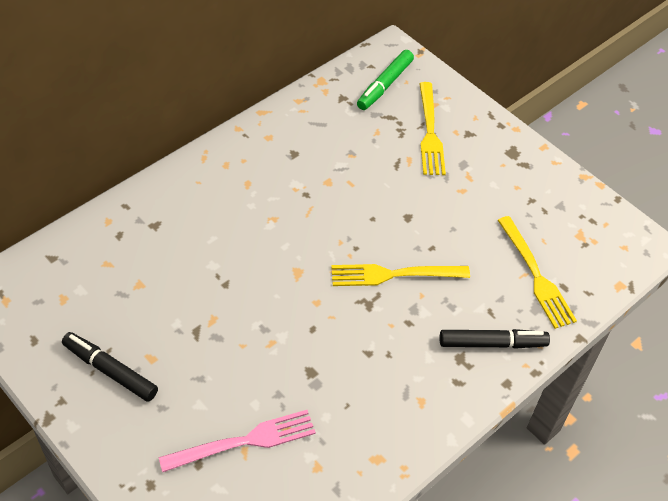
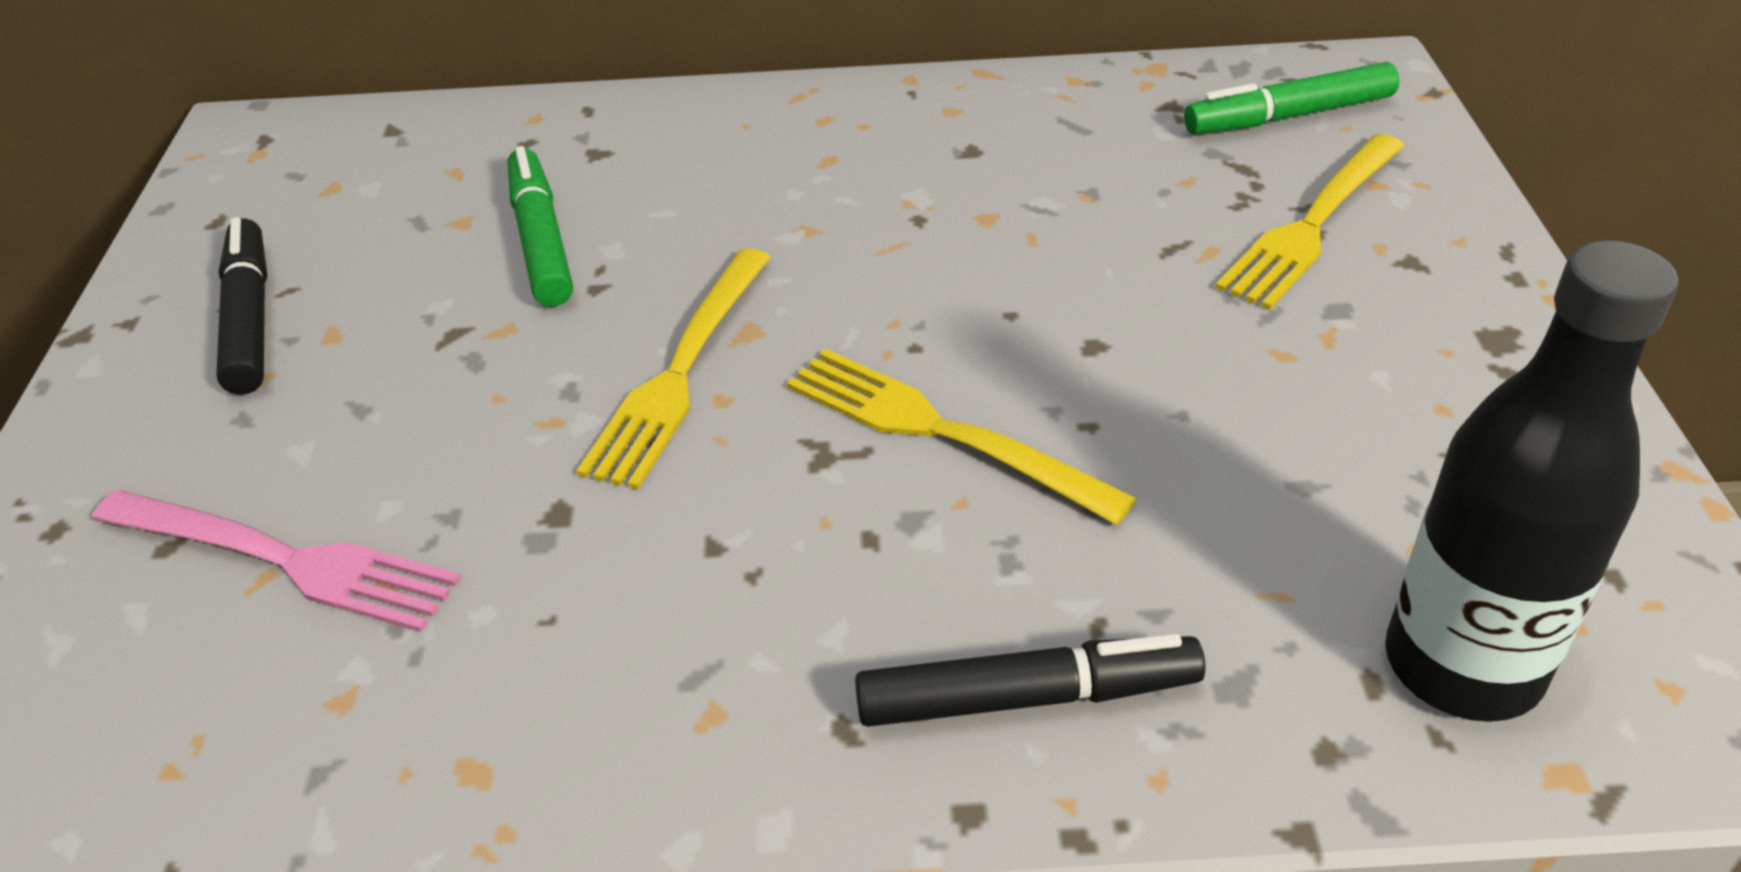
camera: 45 degrees right, 10 degrees down
black marker [440,329,550,349] -> black marker turned 45 degrees counterclockwise [855,634,1206,727]
yellow fork [498,216,577,329] -> yellow fork moved to [576,248,771,489]
none -> green marker [508,146,573,307]
none -> black bottle [1385,240,1679,722]

